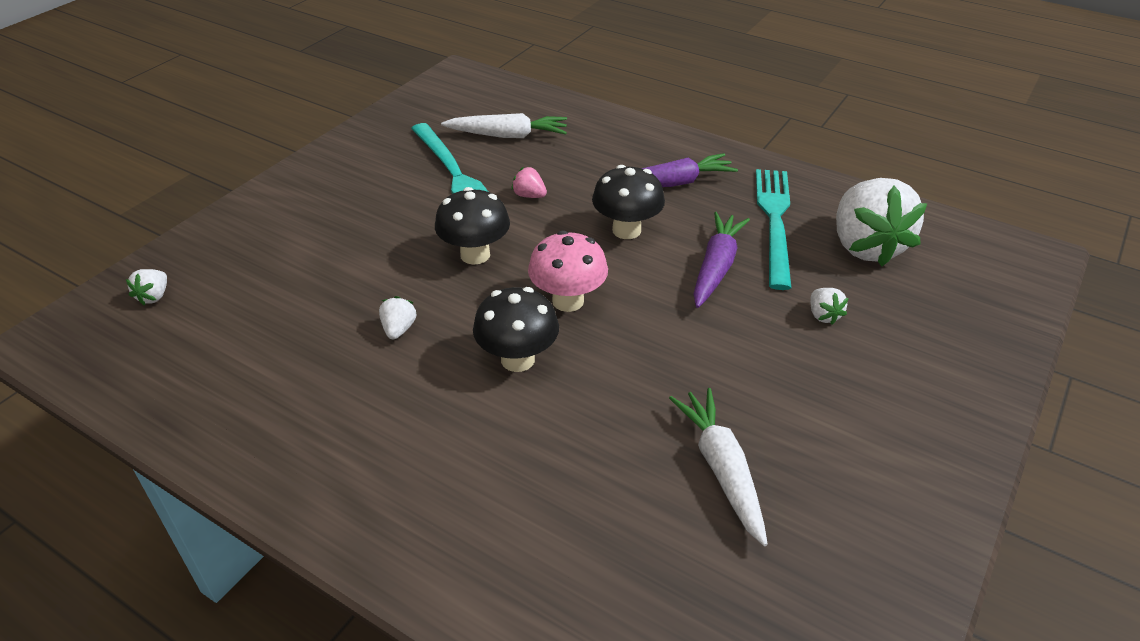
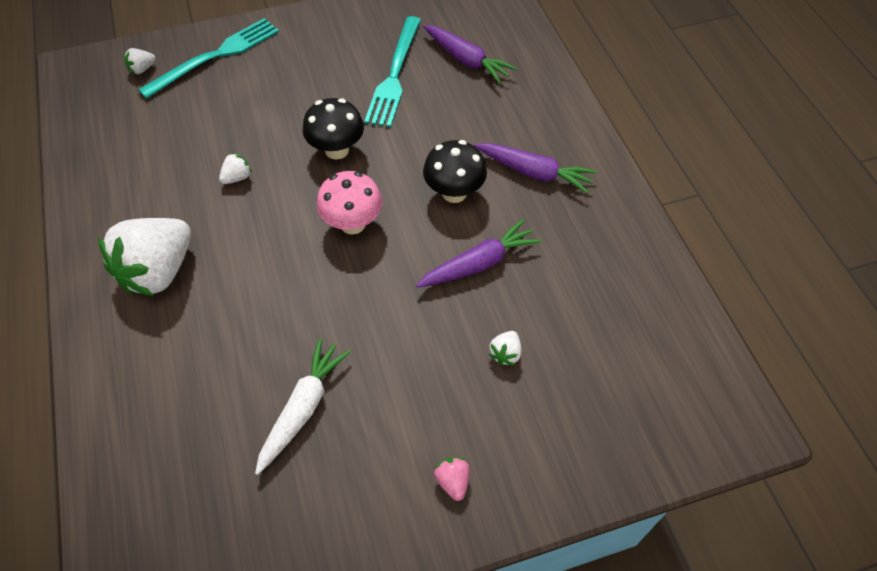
camera: 40 degrees right, 15 degrees up
white carrot [441,113,567,138] -> purple carrot [423,25,517,84]
black mushroom [473,287,559,372] -> none
pink strawberry [511,167,547,198] -> pink strawberry moved to [434,457,470,501]
turquoise fork [756,169,792,290] -> turquoise fork moved to [138,18,279,99]
white strawberry [836,178,927,266] -> white strawberry moved to [98,218,191,296]

